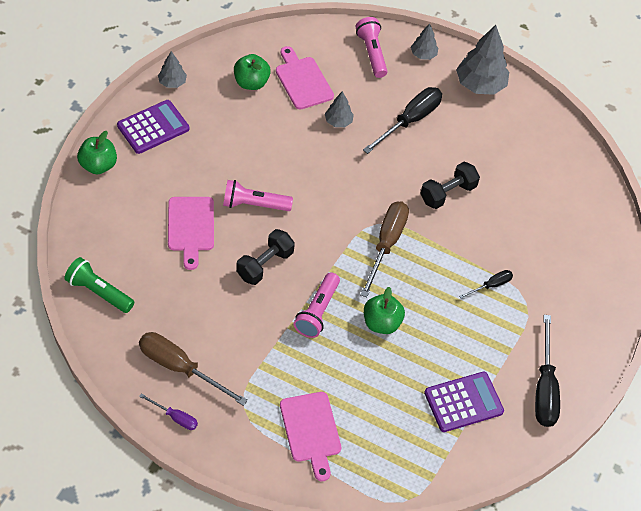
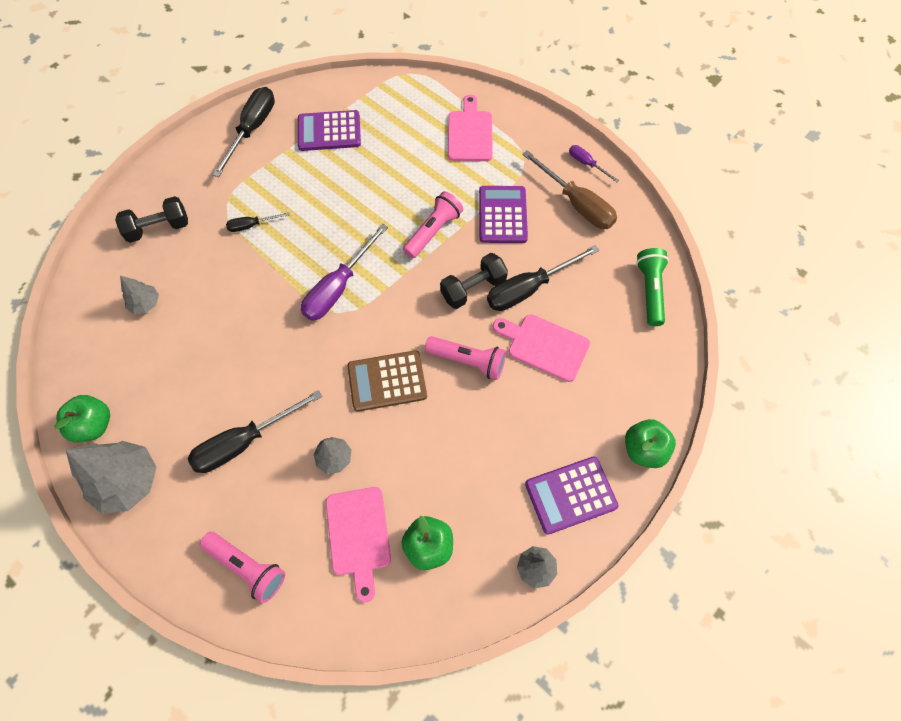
camera: 160 degrees left, 10 degrees up
green flashlight [64,257,134,313] -> green flashlight turned 135 degrees counterclockwise [636,248,669,326]
pink cutting board [168,197,214,270] -> pink cutting board turned 75 degrees counterclockwise [493,314,590,382]
pink flashlight [356,17,387,78] -> pink flashlight turned 60 degrees counterclockwise [200,532,285,603]
brown screwdriver [360,201,409,297] -> purple screwdriver [301,224,388,321]
green apple [364,287,405,334] -> green apple moved to [54,395,110,443]
grey tree [411,24,438,60] -> grey tree moved to [120,276,159,314]
black dumbbell [420,162,480,209] -> black dumbbell moved to [115,196,188,243]
none -> brown calculator [347,350,427,412]
none -> purple calculator [479,186,528,243]
none -> black screwdriver [487,245,599,311]

